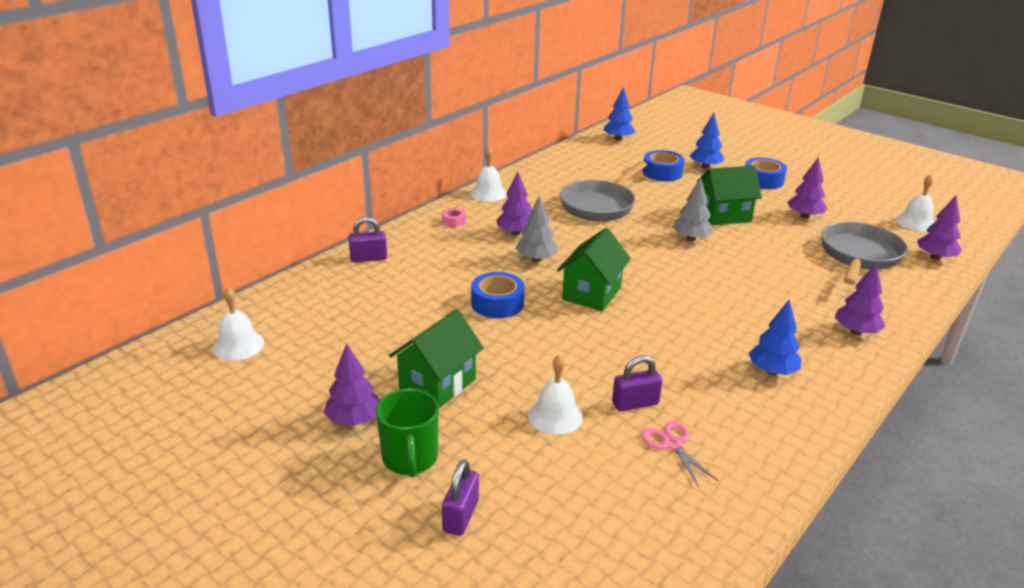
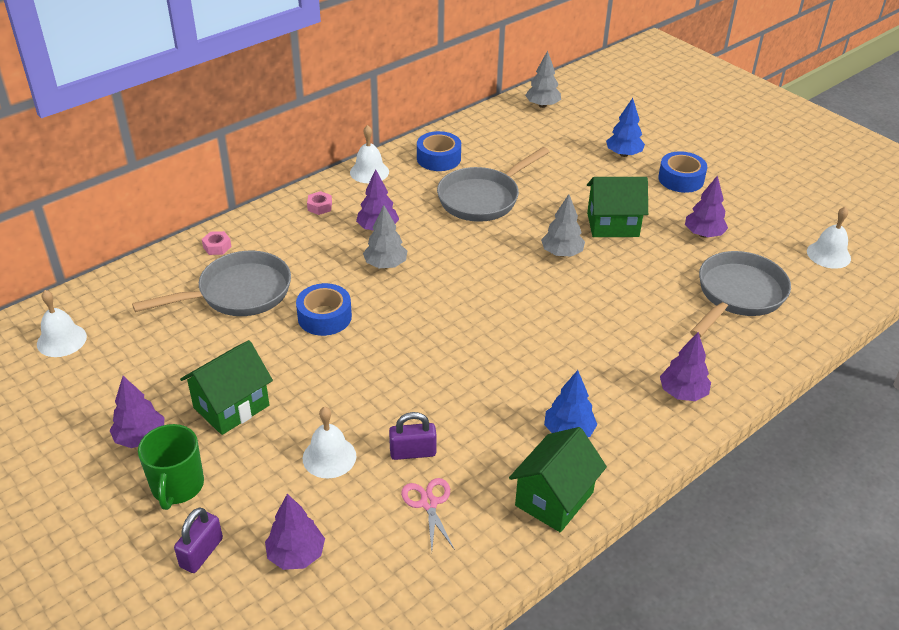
camera: 10 degrees right, 10 degrees up
purple padlock [348,217,387,262] -> pink nut [202,231,232,255]
green house [557,228,631,311] -> green house moved to [509,427,607,533]
blue tree [604,87,636,141] -> grey tree [525,50,561,108]
blue tape [642,150,685,181] -> blue tape moved to [417,131,461,171]
purple tree [917,196,962,260] -> purple tree moved to [265,494,325,570]
none -> grey pan [132,251,291,316]

